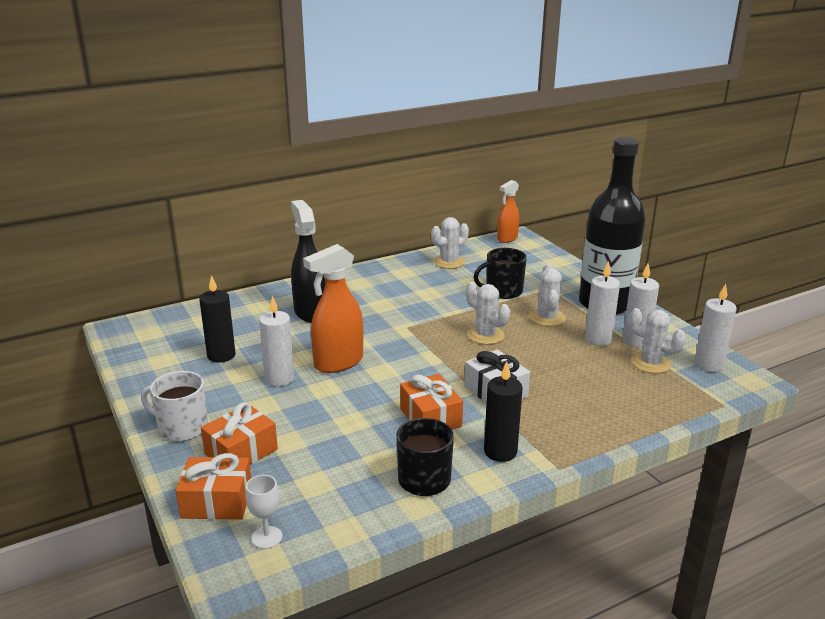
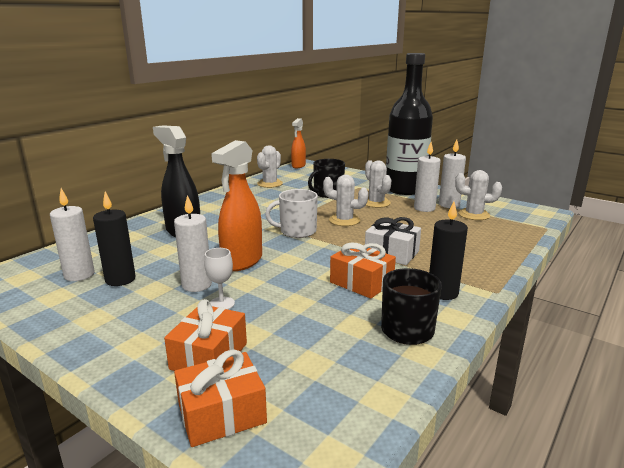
camera: 25 degrees left, 5 degrees down
white mug [141,371,208,441] -> white mug moved to [265,189,318,238]
white goblet [245,475,282,549] -> white goblet moved to [204,248,235,309]
white candle [694,284,737,372] -> white candle moved to [50,188,95,281]

